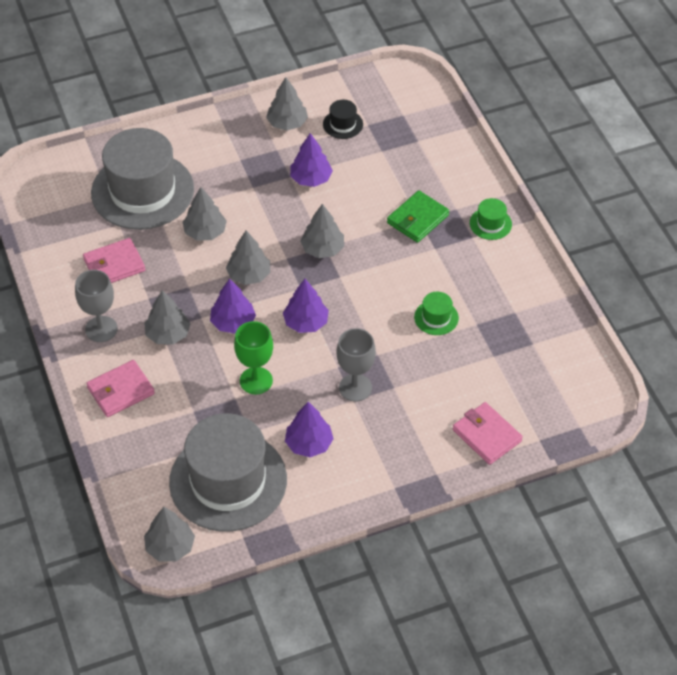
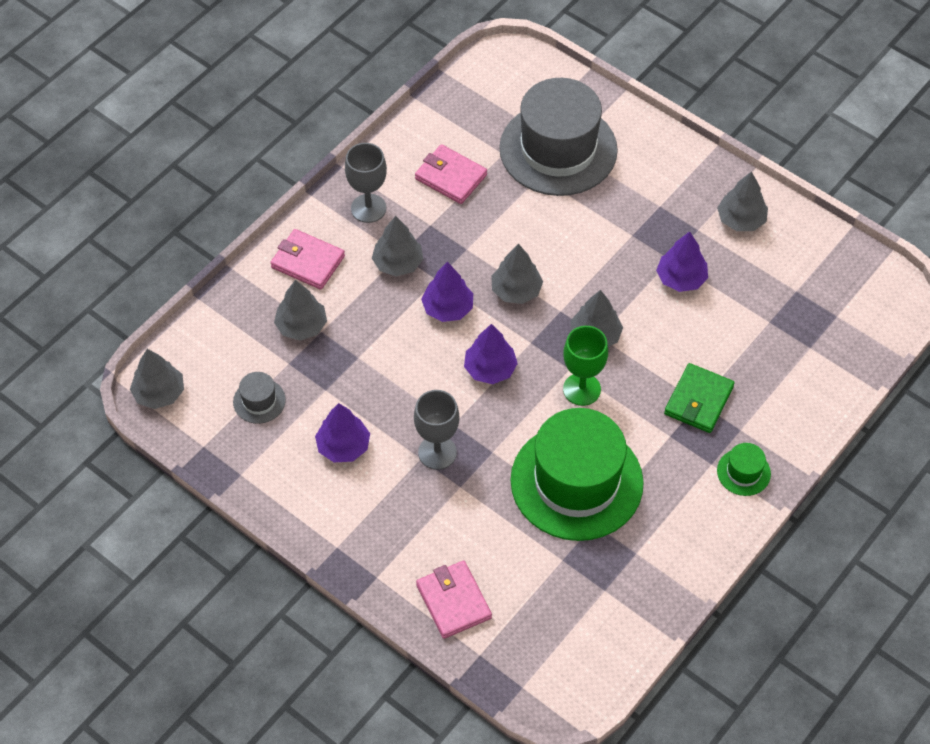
camera: 60 degrees right, 5 degrees up
grey hat [169,413,287,532] -> grey hat [233,372,286,424], size x0.41
grey tree [183,187,227,241] -> grey tree moved to [274,280,327,341]
green goblet [234,321,273,395] -> green goblet moved to [563,326,608,406]
black hat [323,100,363,139] -> none
green wallet [387,190,449,243] -> green wallet turned 75 degrees counterclockwise [664,363,735,433]
green hat [414,292,459,335] -> green hat [510,408,644,541], size x2.46
pink wallet [453,402,523,465] -> pink wallet turned 45 degrees counterclockwise [416,561,492,639]

